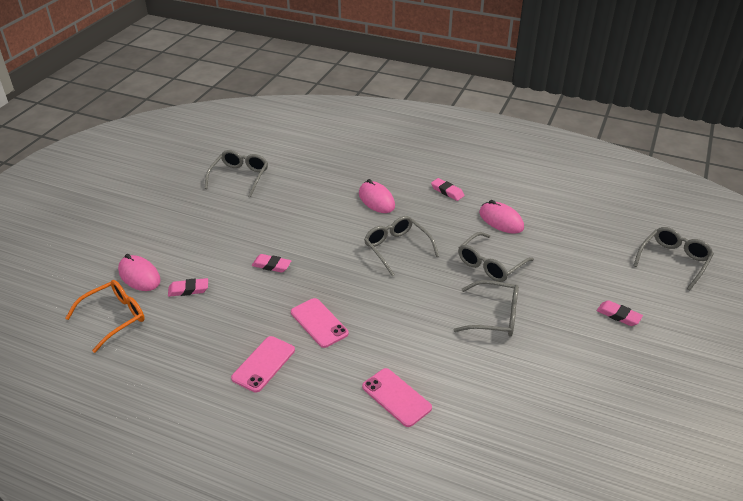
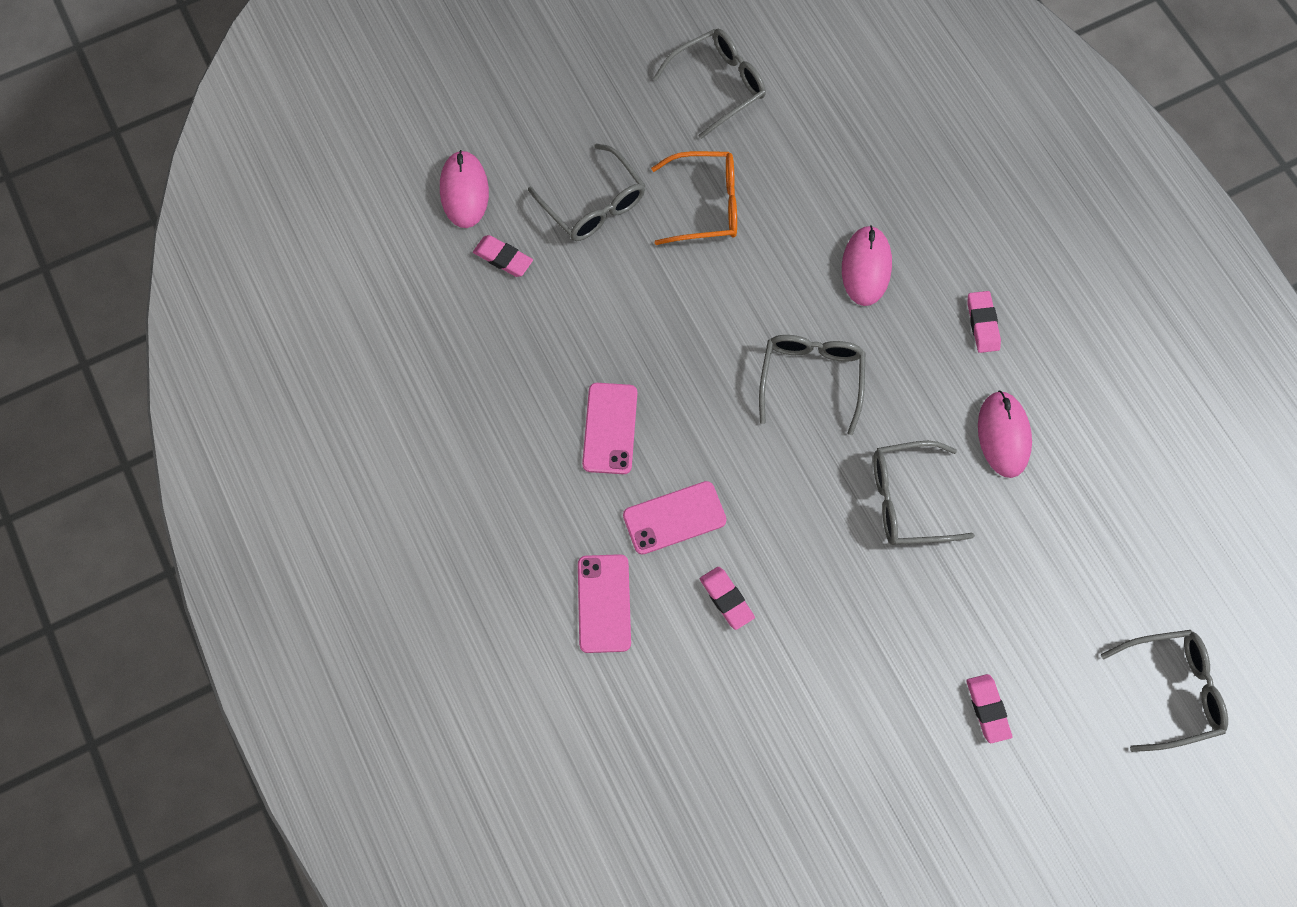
camera: 40 degrees right, 30 degrees up
orange glasses [65,280,145,353] -> orange glasses moved to [651,151,737,245]
pink phone [231,336,295,393] -> pink phone moved to [623,481,727,555]
pink eraser [252,254,291,273] -> pink eraser moved to [700,567,755,630]
grey glasses [454,280,519,337] -> grey glasses moved to [528,143,646,241]

